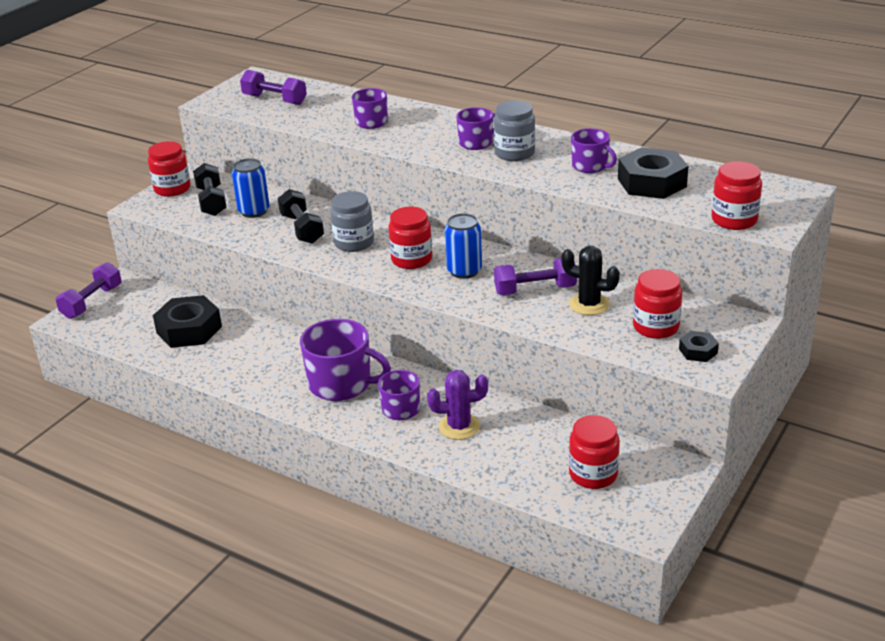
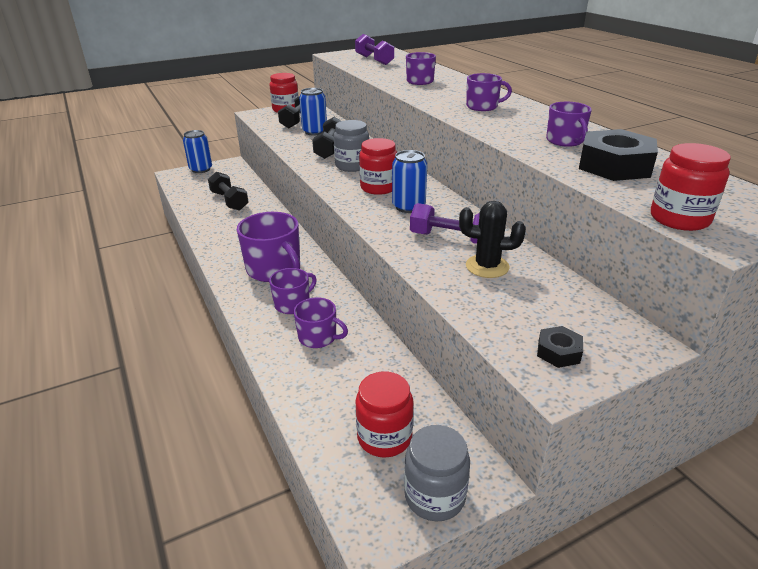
camera: 30 degrees right, 0 degrees up
purple dumbbell [56,262,122,319] -> blue can [183,130,212,173]
black nut [153,295,222,348] -> black dumbbell [208,172,249,211]
purple cactus [427,370,488,440] -> purple mug [294,297,348,348]
grey jar [494,100,535,161] -> grey jar moved to [404,425,470,521]
black cactus [562,246,620,315] -> black cactus turned 45 degrees counterclockwise [459,201,526,278]
red jar [633,269,682,339] -> none

